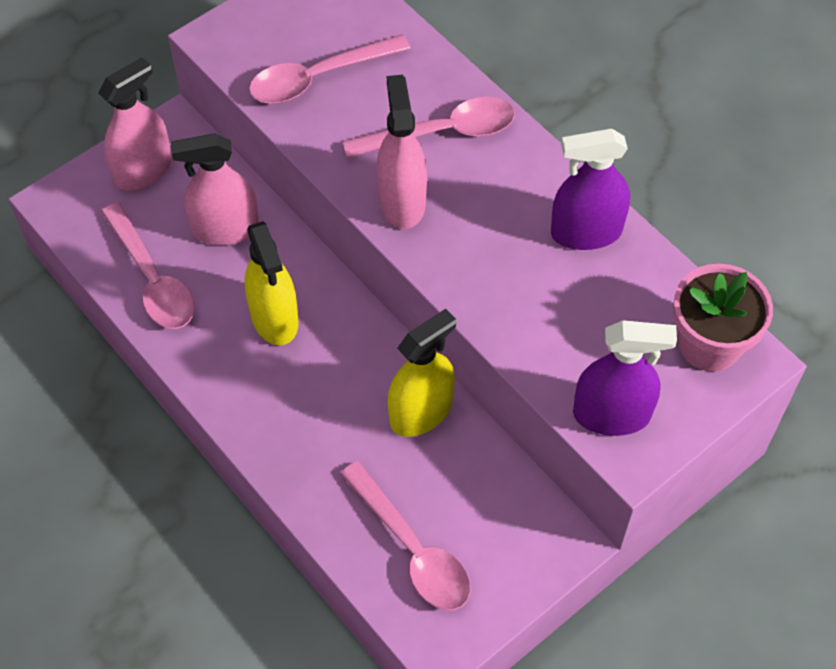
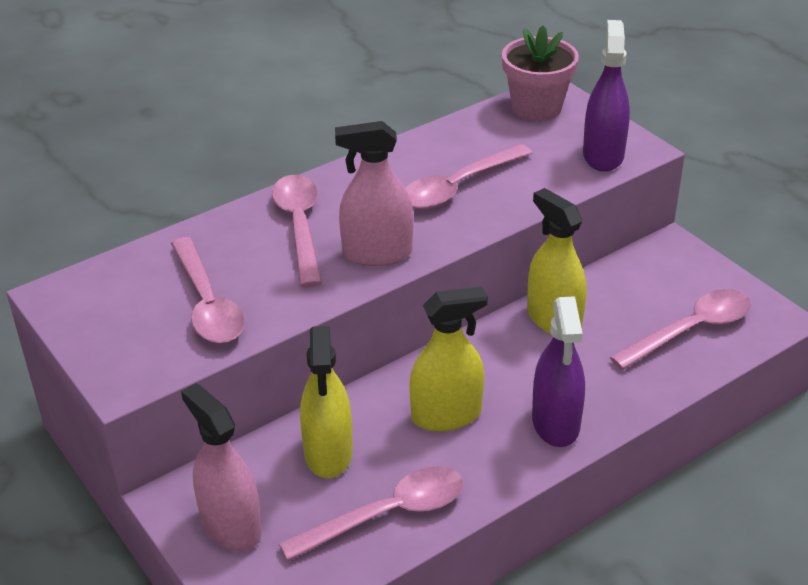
camera: 85 degrees left, 20 degrees down
pink spray bottle [171,133,259,245] -> yellow spray bottle [300,326,353,478]
purple spray bottle [551,128,630,250] -> purple spray bottle moved to [532,296,585,447]
none -> pink spoon [405,144,532,209]

